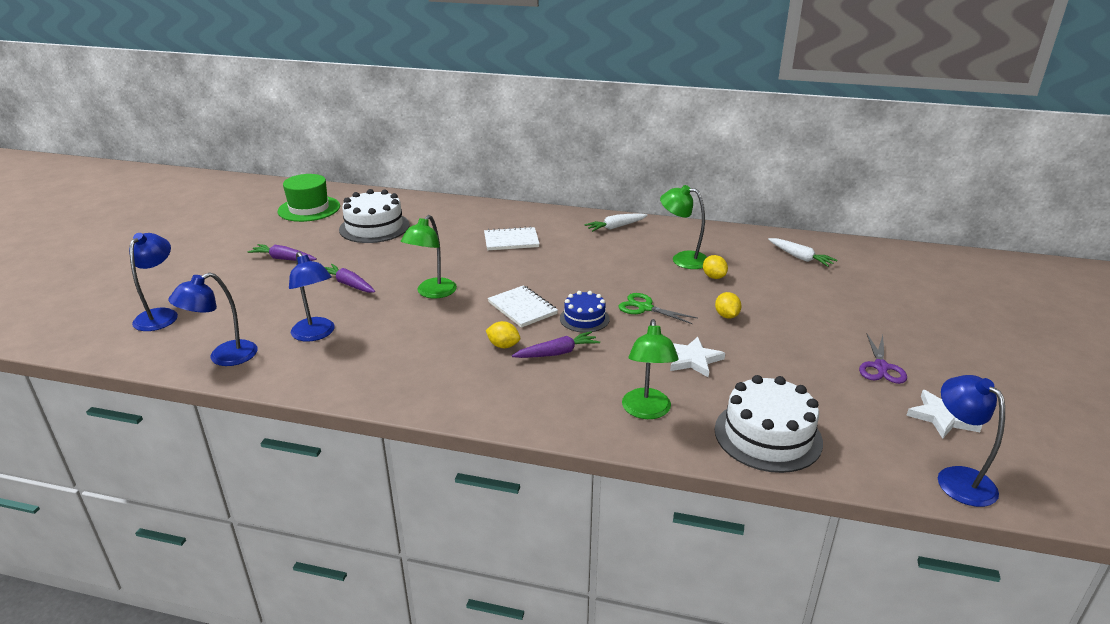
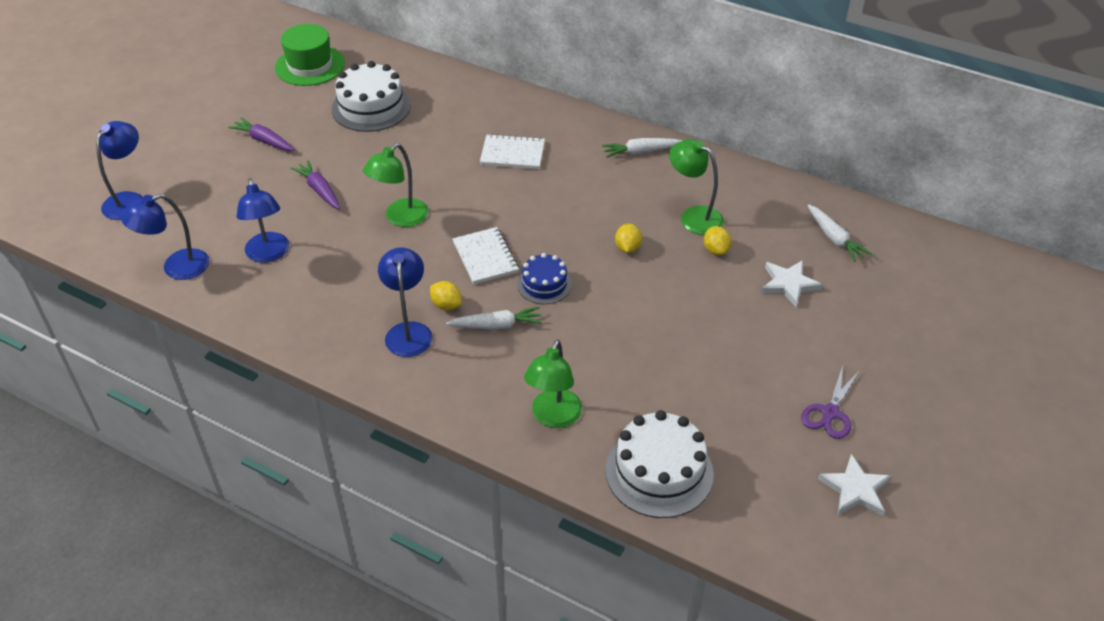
camera: 15 degrees right, 15 degrees up
purple carrot [512,331,600,358] -> white carrot [446,307,542,330]
green scissors [619,293,697,324] -> none
white star [670,337,725,378] -> white star moved to [761,260,823,307]
yellow lemon [715,292,741,319] -> yellow lemon moved to [615,224,642,253]
blue lamp [938,375,1005,507] -> blue lamp moved to [378,248,433,357]

